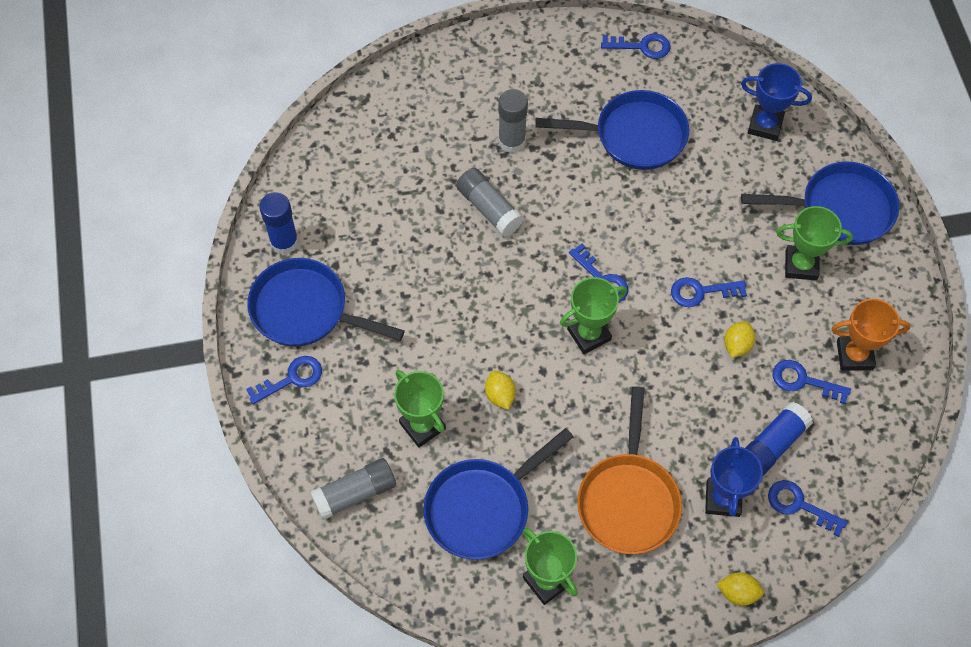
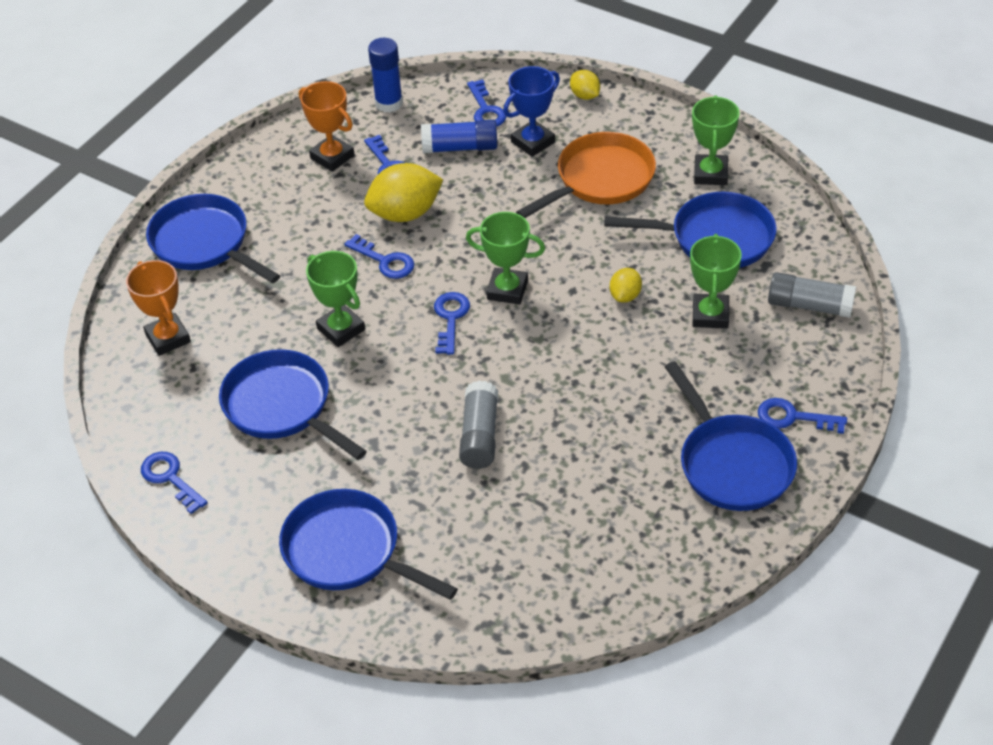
camera: 135 degrees left, 15 degrees down
blue glue stick [259,192,299,255] -> blue glue stick moved to [368,38,403,112]
grey glue stick [498,89,528,153] -> none
yellow lemon [724,321,755,358] -> yellow lemon [364,163,443,222], size x1.91
blue trophy [741,63,812,141] -> orange trophy [126,260,191,356]
green trophy [776,206,853,281] -> green trophy moved to [306,251,365,347]
none -> blue pan [279,489,458,600]

